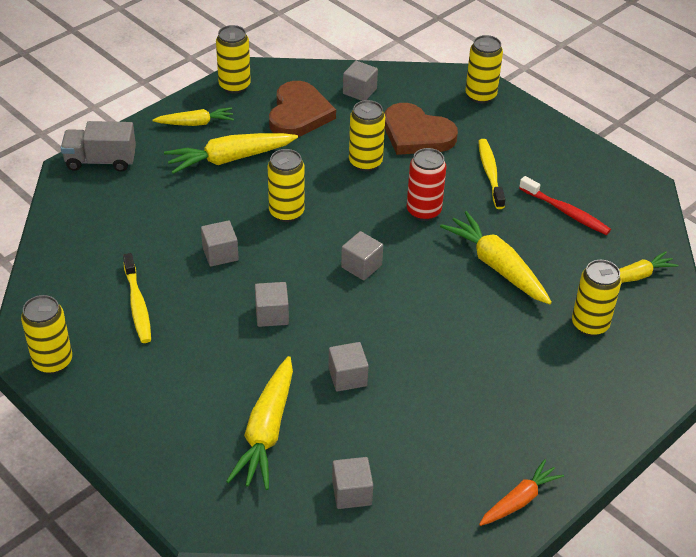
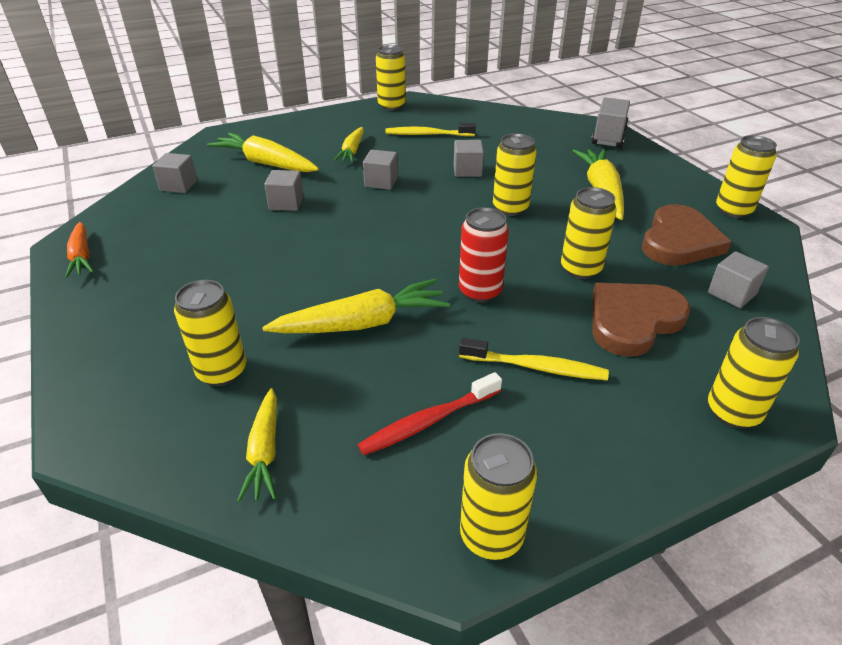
camera: 110 degrees right, 5 degrees down
yellow carrot [153,107,234,126] -> yellow carrot moved to [334,127,364,162]
brown heart [269,81,336,137] -> brown heart turned 90 degrees counterclockwise [642,204,731,266]
grey cube [341,231,383,280] -> none
none -> yellow can [460,433,537,560]

